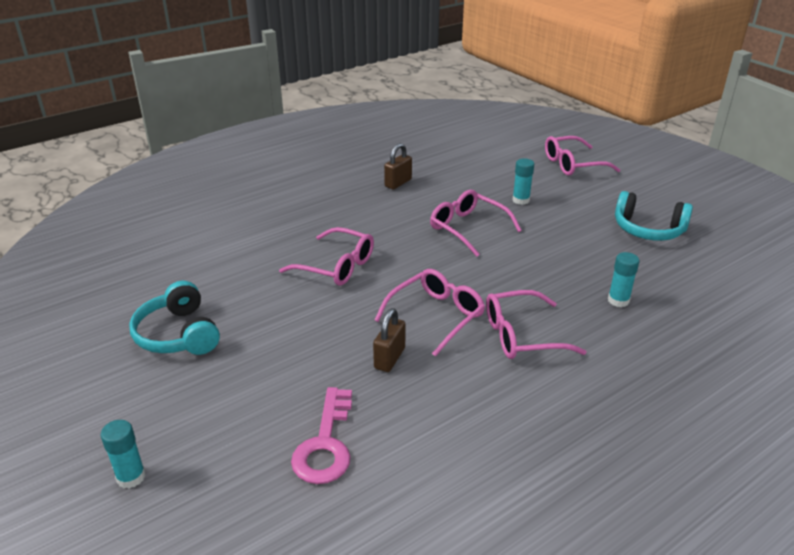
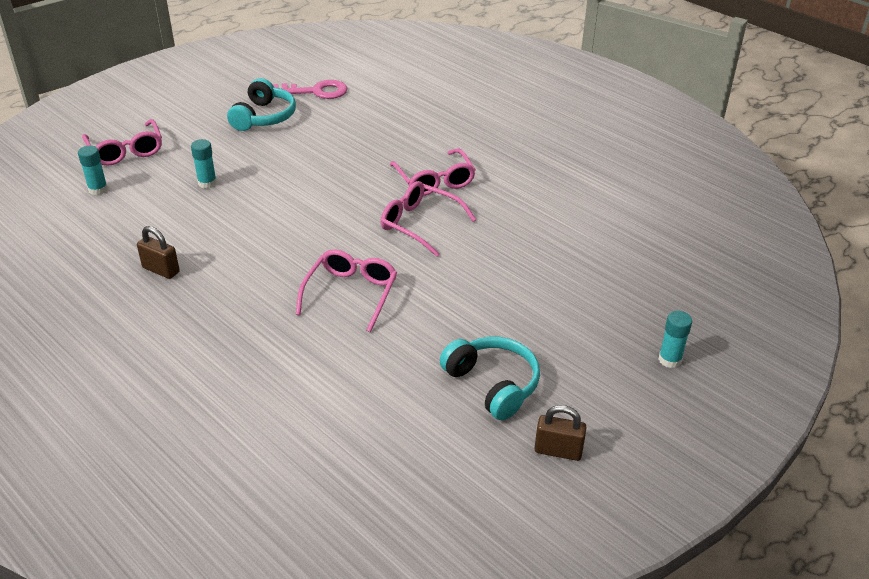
camera: 100 degrees left, 5 degrees up
turquoise headphones [129,281,220,355] -> turquoise headphones turned 90 degrees counterclockwise [440,336,540,420]
pink key [291,387,352,484] -> pink key moved to [273,80,348,99]
brown padlock [373,308,406,372] -> brown padlock moved to [535,405,587,461]
pink glasses [430,190,522,257] -> none
turquoise glue stick [608,252,639,307] -> turquoise glue stick moved to [78,146,108,195]

